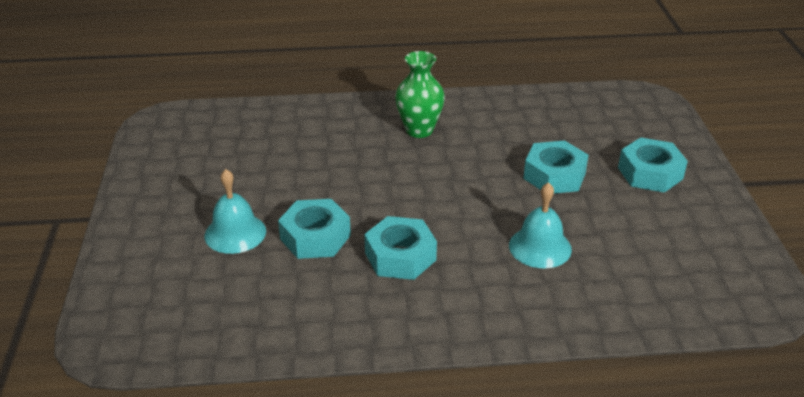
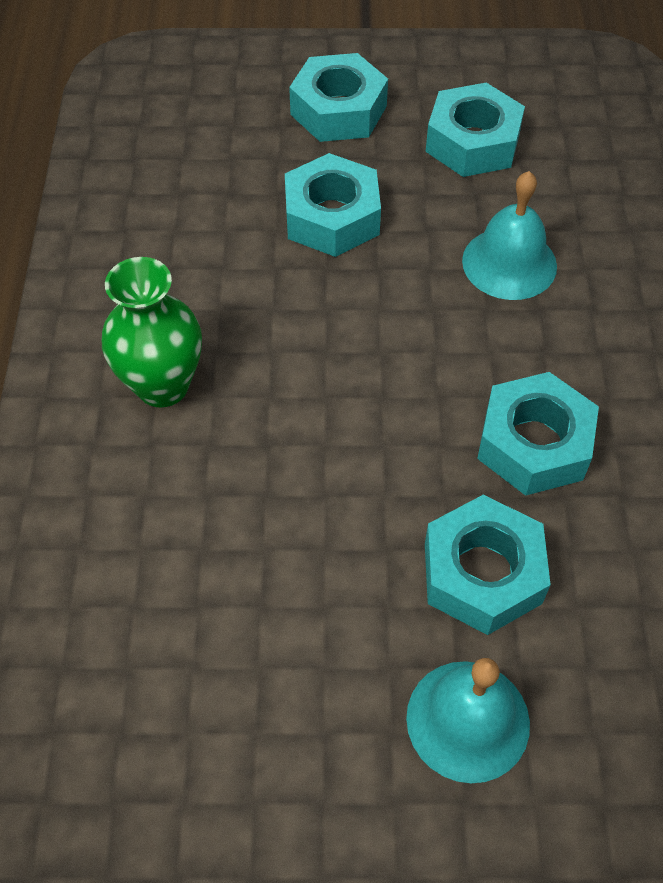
camera: 85 degrees left, 20 degrees up
none -> turquoise nut [425,83,525,177]

